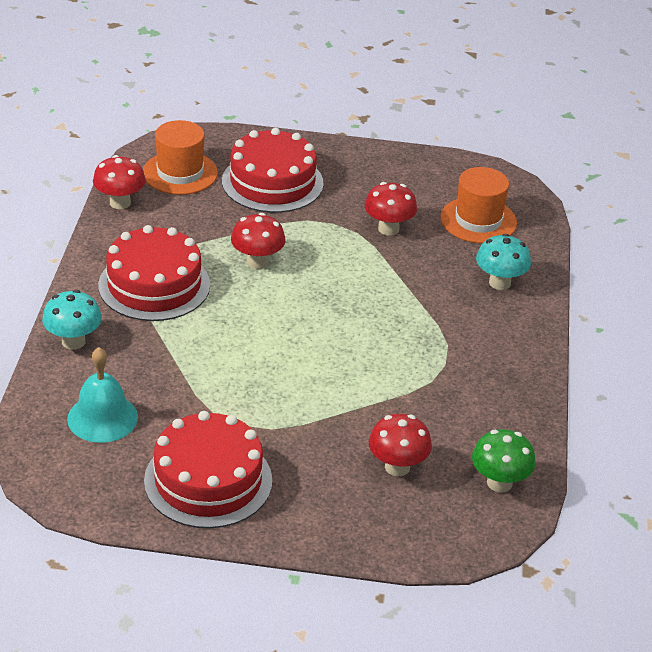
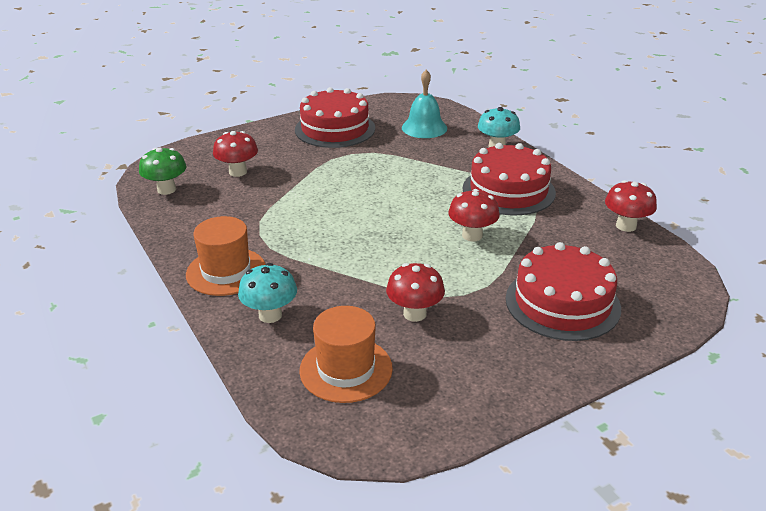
camera: 145 degrees right, 5 degrees down
orange hat [143,120,218,195] -> orange hat moved to [186,216,266,296]

